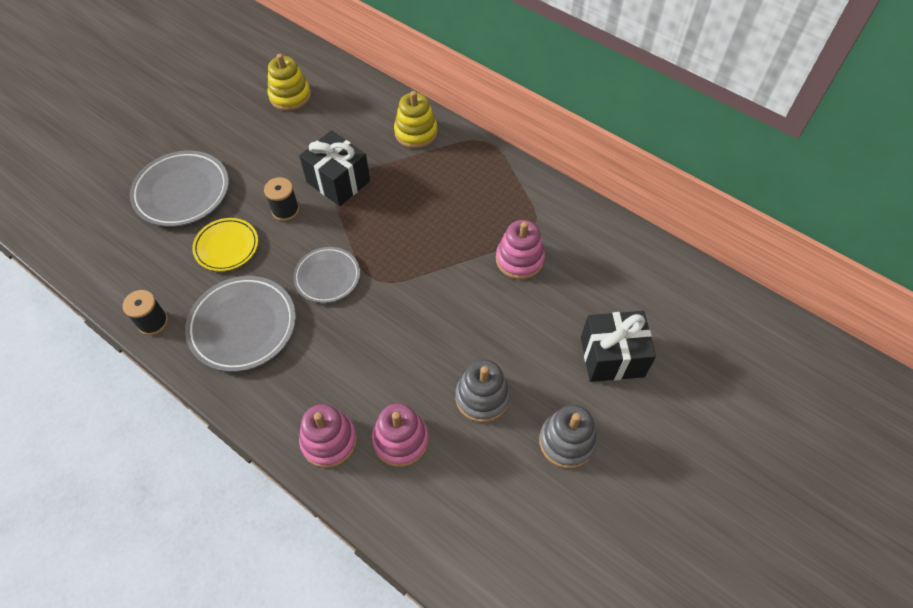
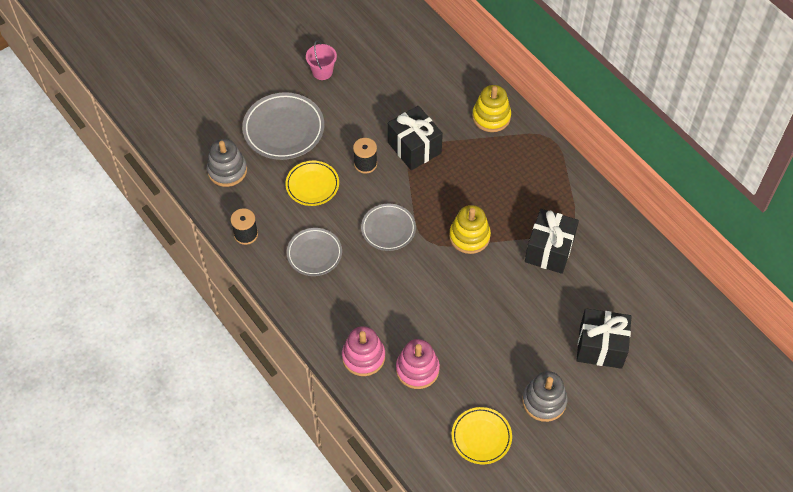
camera: 15 degrees right, 0 degrees up
grey plate [185,276,296,372] -> grey plate [287,228,342,276], size x0.64
yellow stacking toy [267,54,311,111] -> yellow stacking toy moved to [449,205,491,254]
grey stacking toy [456,360,510,423] -> grey stacking toy moved to [207,139,247,187]
pink stacking toy [496,220,545,279] -> black gift [525,209,579,274]
none -> pink bucket [306,40,337,80]
none -> yellow plate [452,407,512,464]

